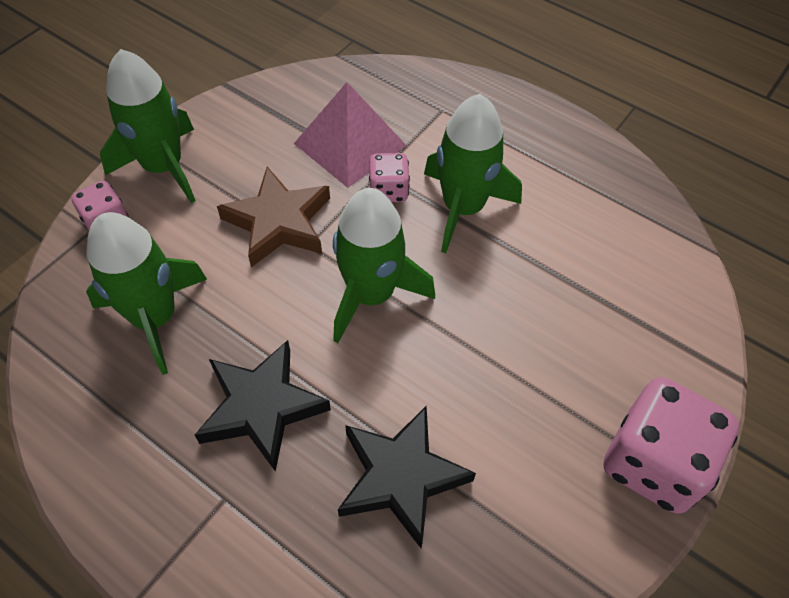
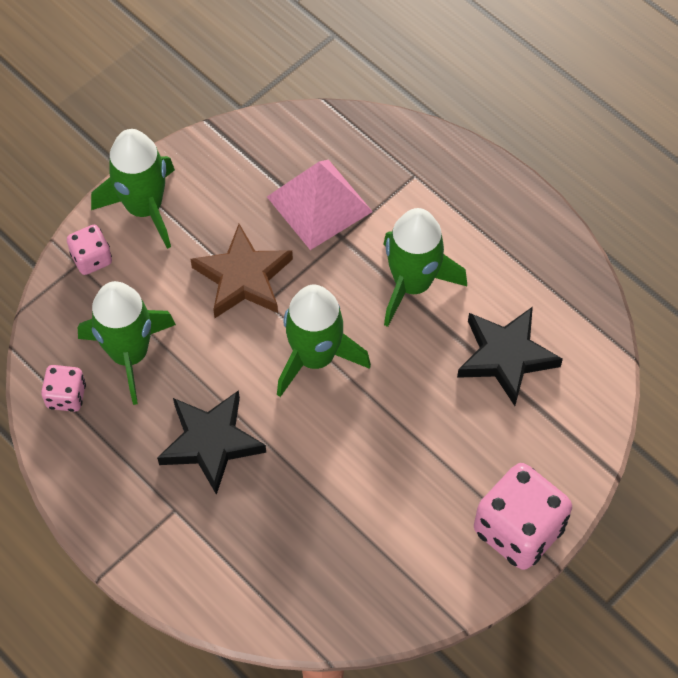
camera: 10 degrees right, 5 degrees up
black star [338,406,476,548] -> black star moved to [457,307,563,406]
pink dice [369,153,410,202] -> pink dice moved to [41,365,86,412]

